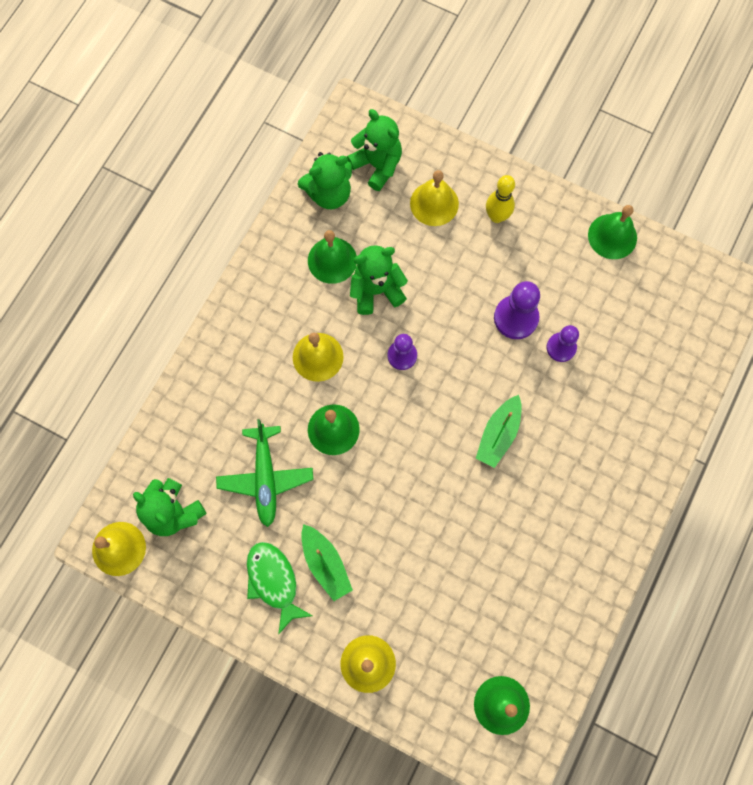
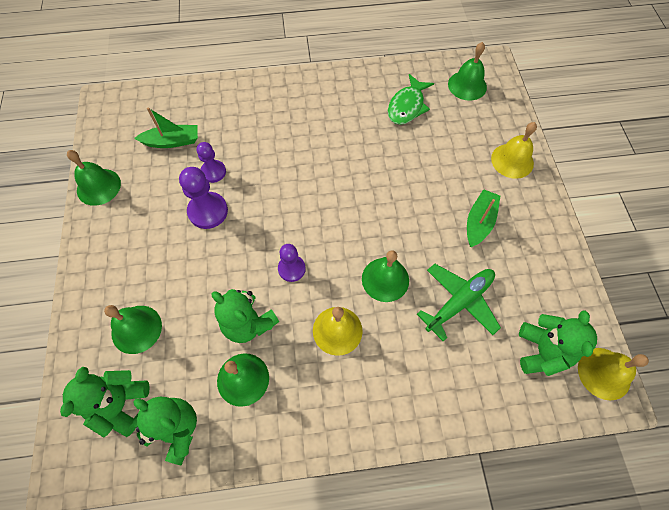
camera: 125 degrees left, 10 degrees down
green fish [247,542,313,635] -> green fish moved to [388,74,434,125]
yellow bell [410,170,459,226] -> green bell [104,305,162,354]
green boat [476,395,522,468] -> green boat moved to [134,107,198,148]
yellow bowling pin [486,175,515,223] -> none

